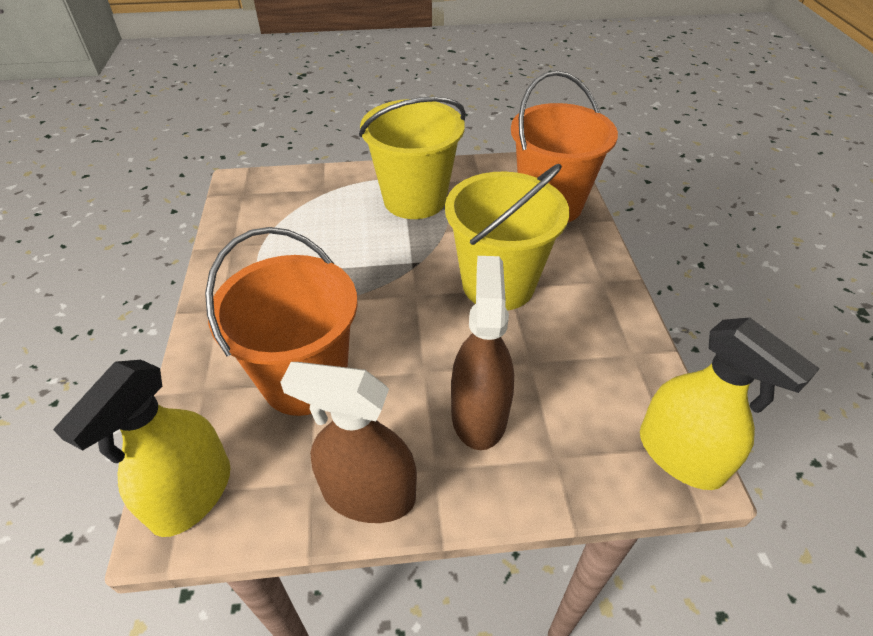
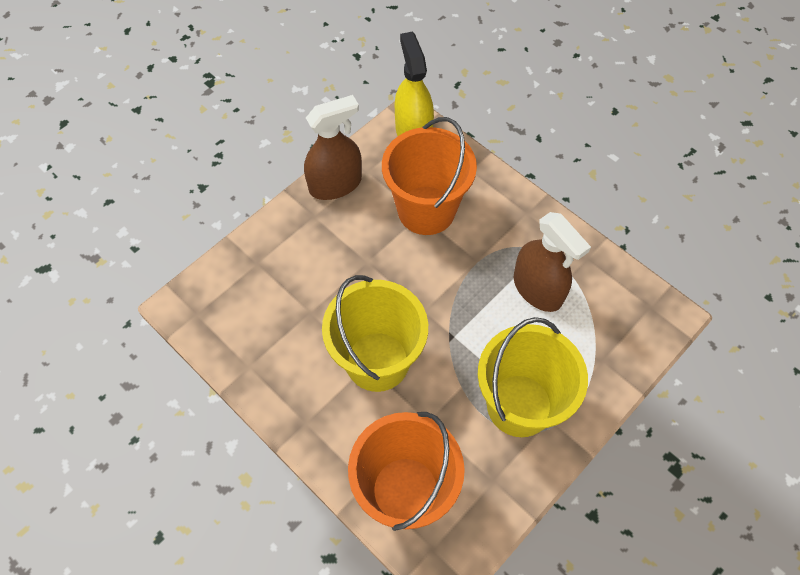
camera: 140 degrees right, 15 degrees up
brown spray bottle [451,256,514,450] -> brown spray bottle moved to [514,212,591,312]
yellow spray bottle [640,318,820,490] -> none

